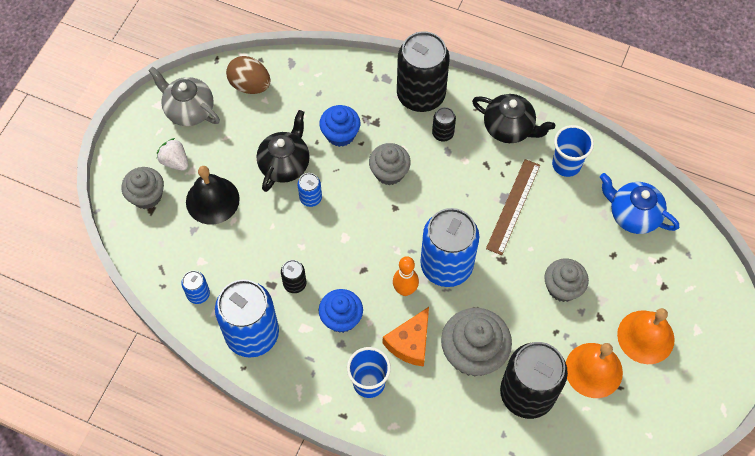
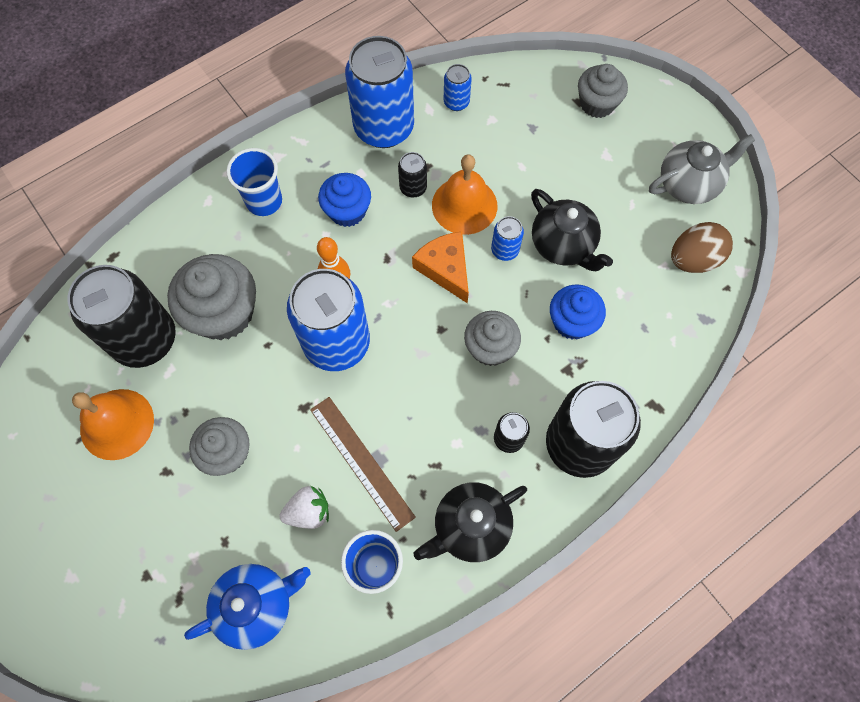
camera: 120 degrees right, 5 degrees up
white strawberry [157,138,188,171] -> white strawberry moved to [279,486,329,529]
black bell [186,166,240,225] -> none
orange cheese [383,307,429,367] -> orange cheese moved to [412,232,469,303]
orange bell [617,308,675,364] -> orange bell moved to [432,154,497,235]

